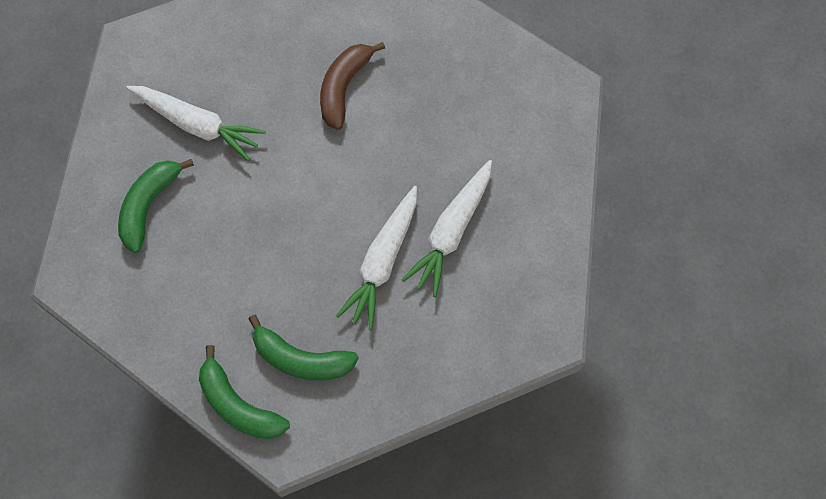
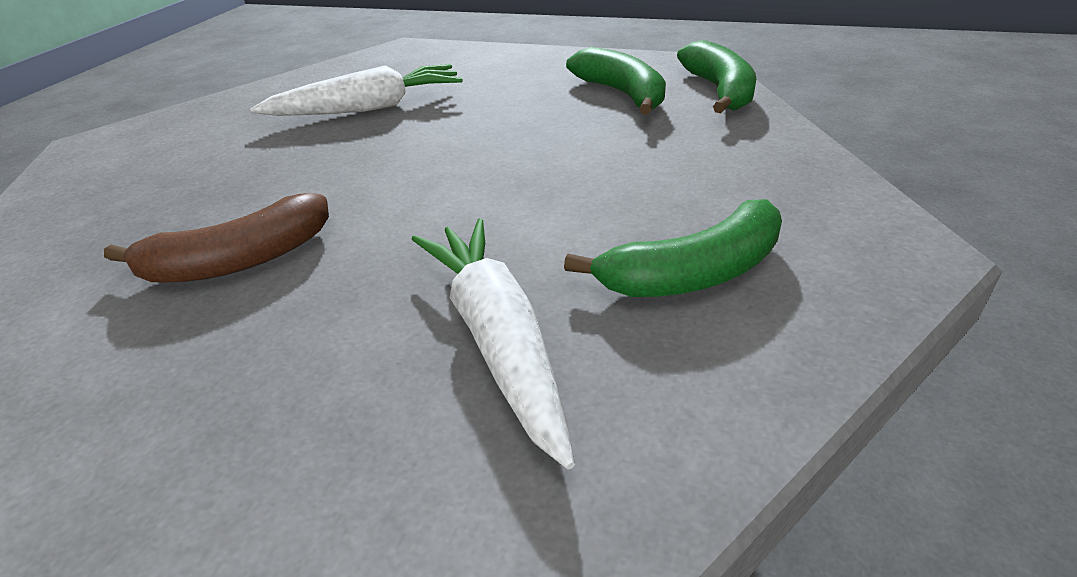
camera: 135 degrees left, 30 degrees down
white carrot [336,186,417,330] -> none

